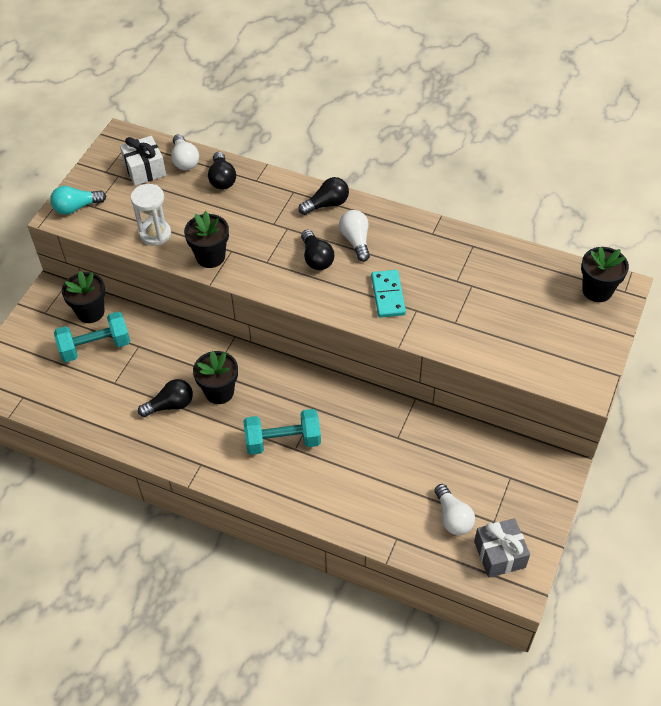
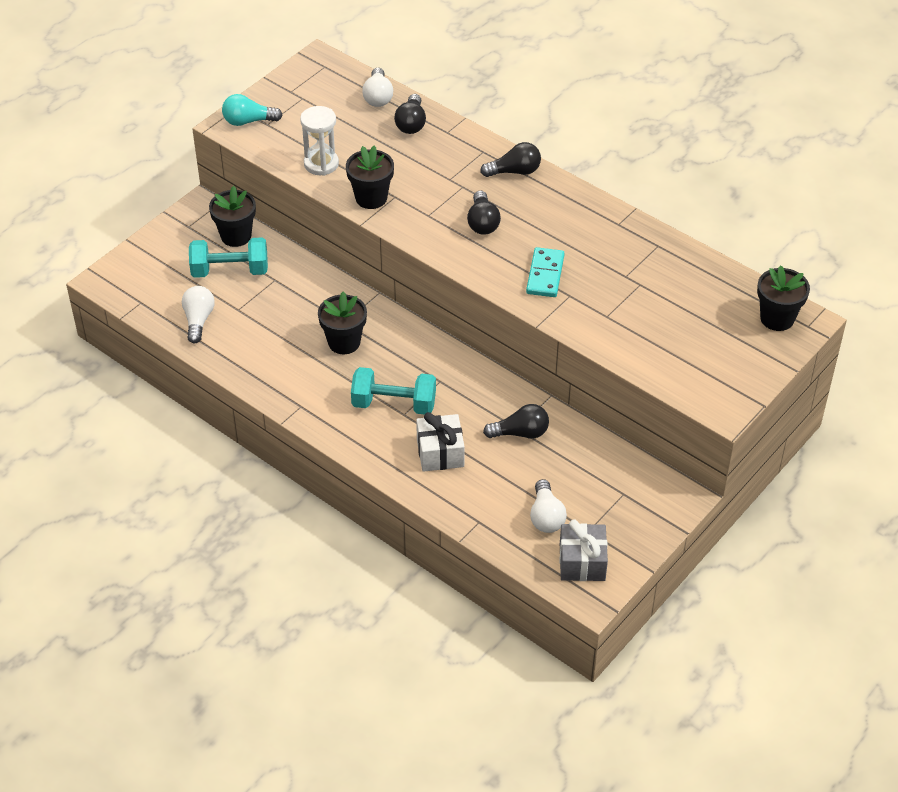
camera: 15 degrees right, 5 degrees down
white gift [120,136,166,186] -> white gift moved to [416,412,465,472]
black light bulb [138,379,193,417] -> black light bulb moved to [483,404,549,439]
white light bulb [339,210,370,262] -> white light bulb moved to [182,286,215,344]

